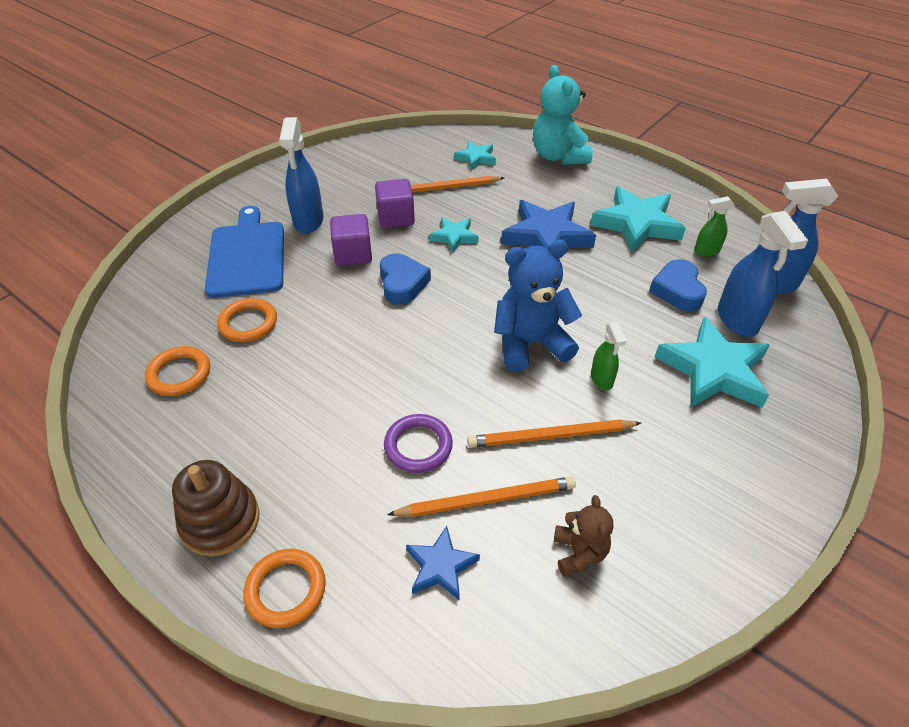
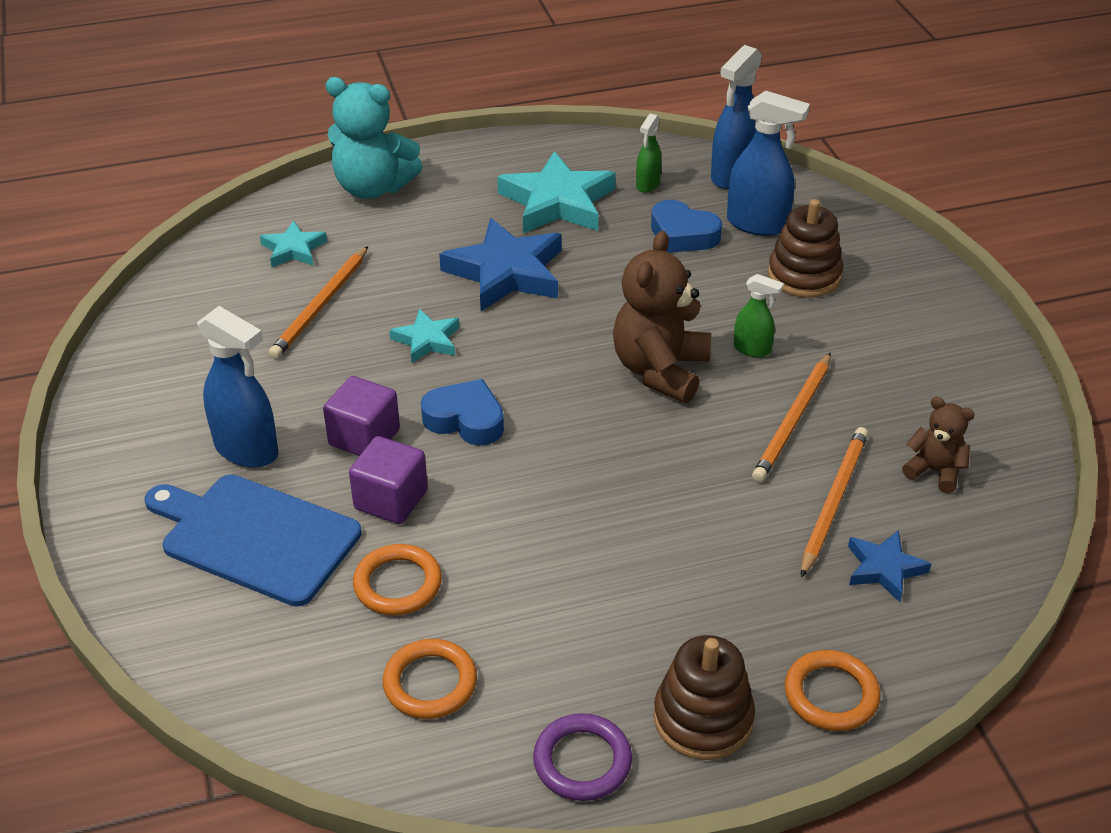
camera: 55 degrees left, 5 degrees down
purple cube [375,179,415,228] -> purple cube moved to [349,436,428,524]
purple ring [384,414,453,473] -> purple ring moved to [533,713,632,801]
blue teddy bear [494,239,582,372] -> brown teddy bear [613,231,711,403]
turquoise star [655,317,770,408] -> brown stacking toy [768,199,843,298]

